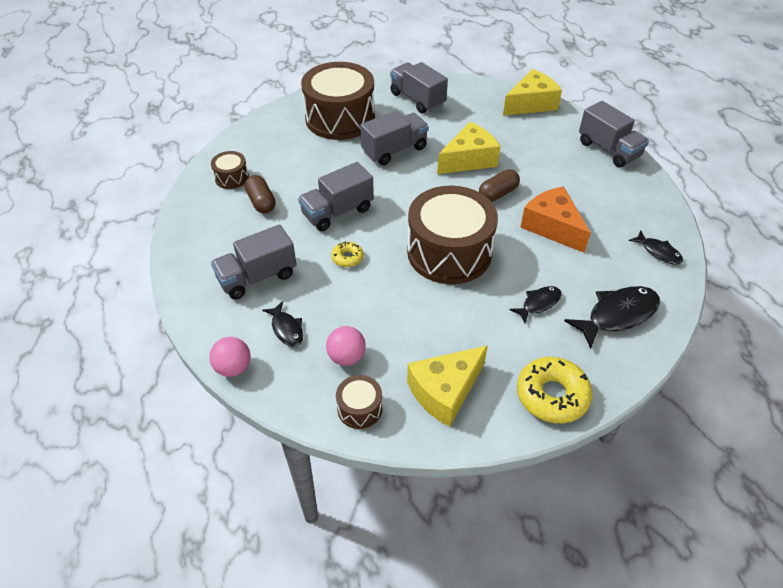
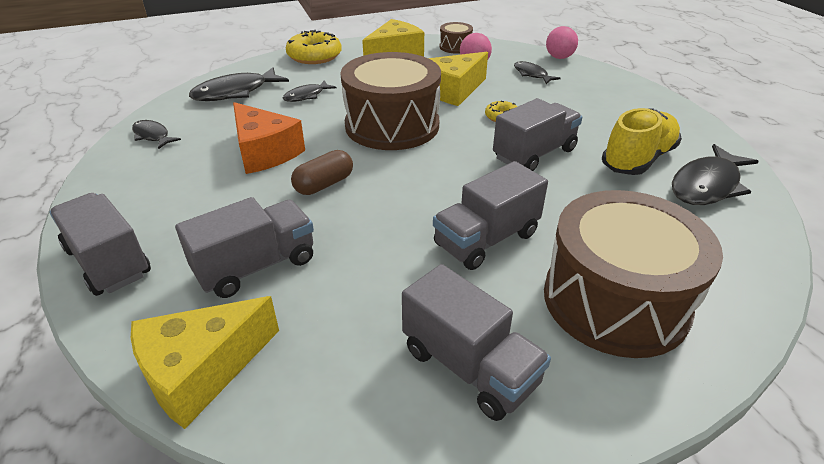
camera: 175 degrees right, 10 degrees down
brown drum [211,151,249,189] -> black fish [672,144,759,205]
grey truck [211,224,297,299] -> grey truck moved to [175,197,314,298]
brown capsule [245,175,275,214] -> yellow shoe [602,108,682,175]
yellow cheese [437,122,501,174] -> yellow cheese moved to [428,52,488,106]

